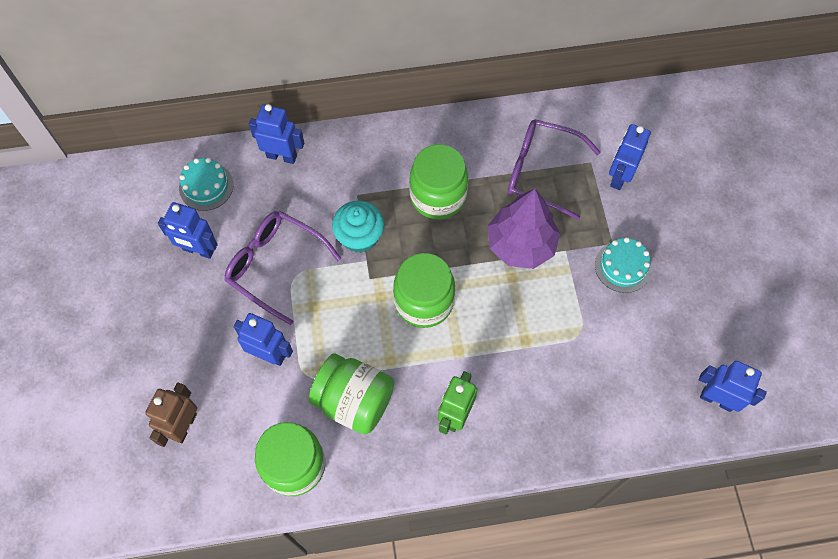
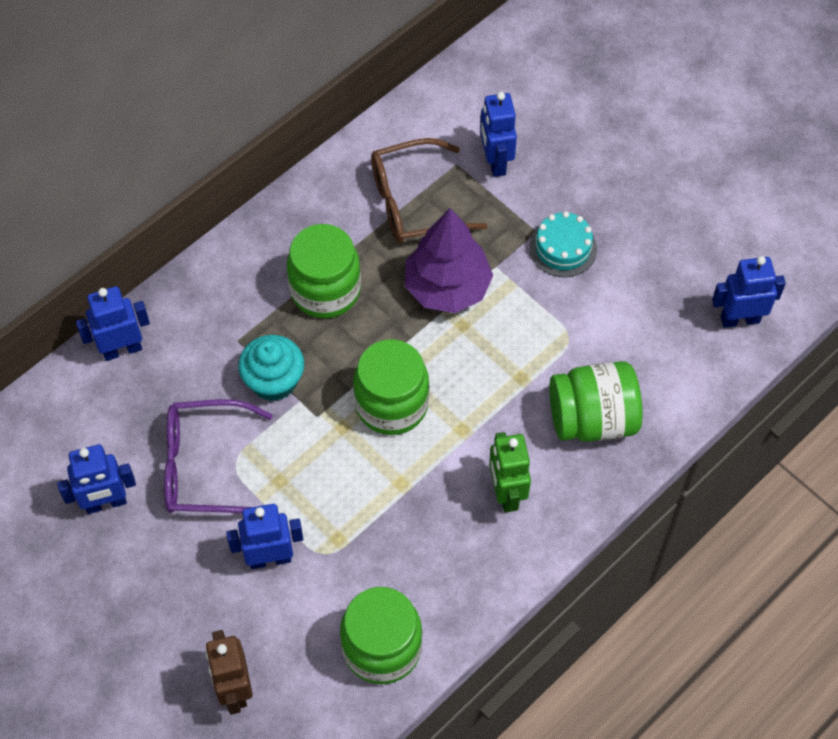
camera: 35 degrees left, 5 degrees down
turquoise cake [179,158,233,211] -> none
green jar [309,353,394,434] -> green jar moved to [549,361,643,442]
purple glasses [508,120,600,220] -> brown glasses [371,138,488,243]

